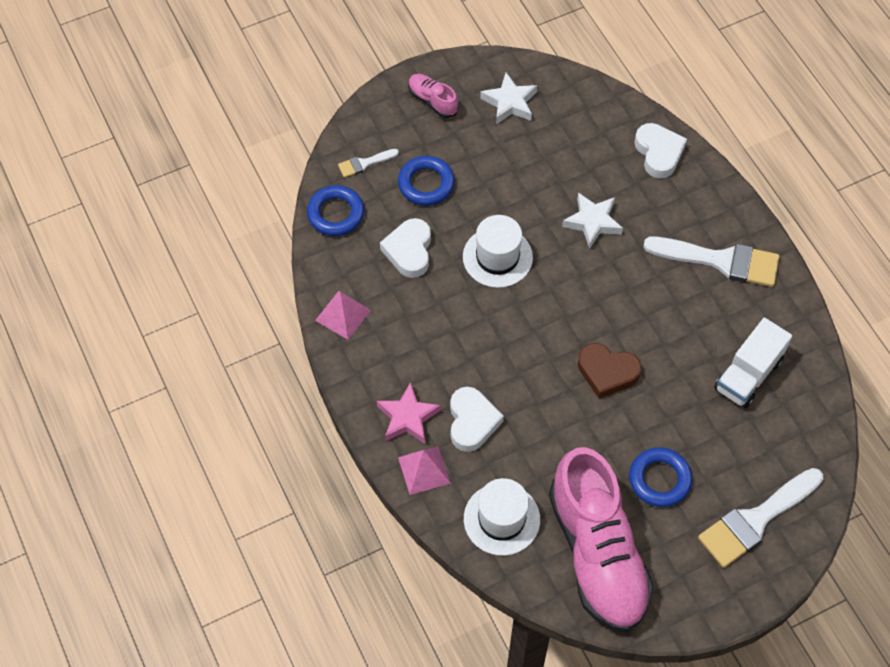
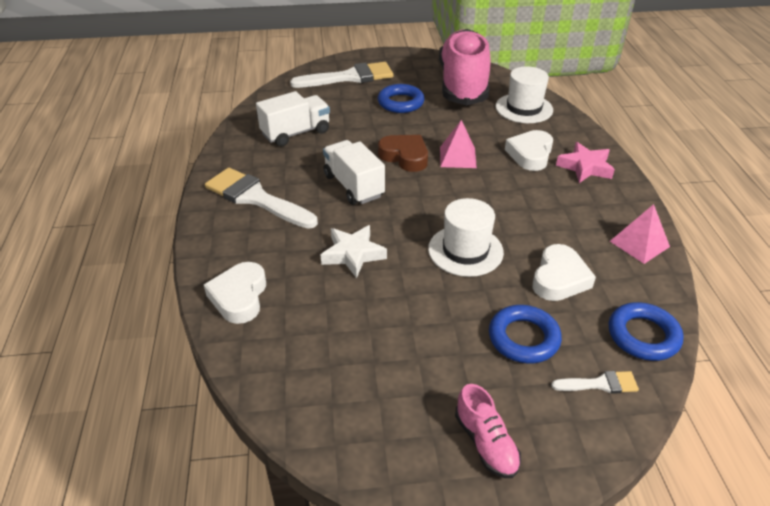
camera: 160 degrees left, 20 degrees down
pink pyramid [398,446,451,495] -> pink pyramid moved to [440,120,477,168]
white star [480,73,537,124] -> none
none -> white truck [323,140,385,205]

